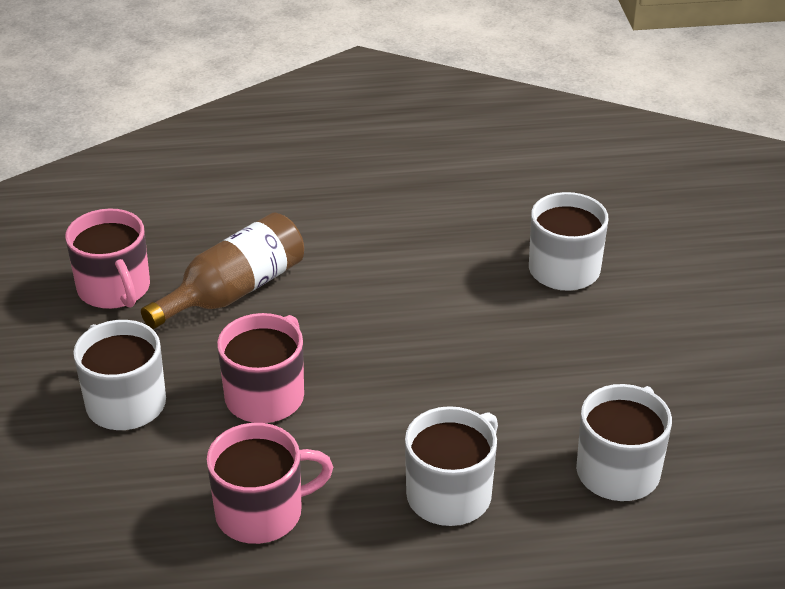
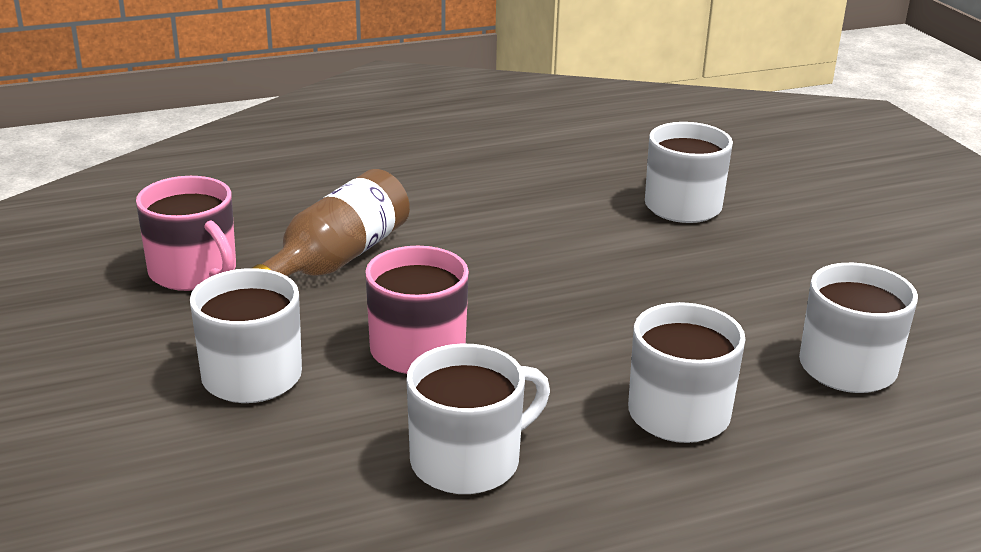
camera: 15 degrees left, 10 degrees down
pink mug [206,423,333,544] -> white mug [407,344,550,494]

